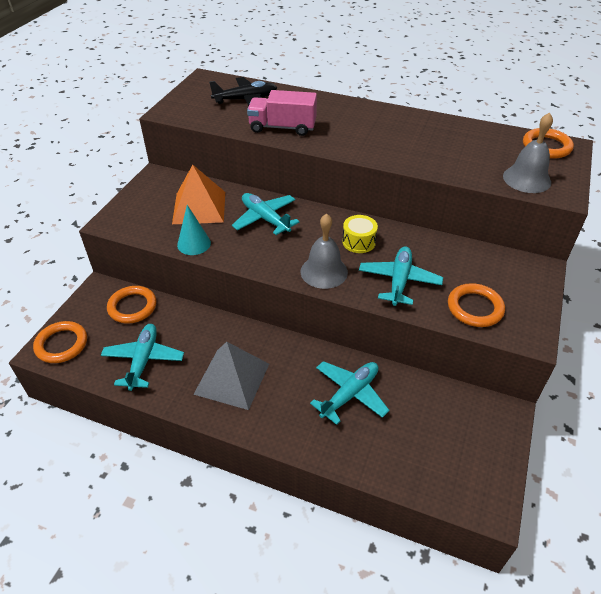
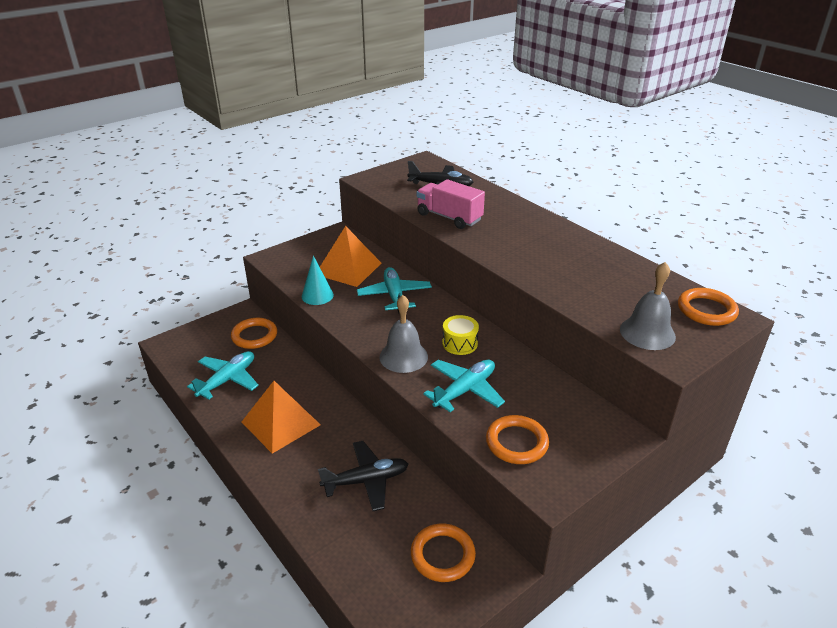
camera: 30 degrees right, 10 degrees down
orange ring [33,321,87,363] -> orange ring moved to [411,523,476,582]
grey pyramid [193,342,269,410] -> orange pyramid [242,381,321,454]
turquoise plane [310,361,389,425] -> black plane [318,441,408,511]

